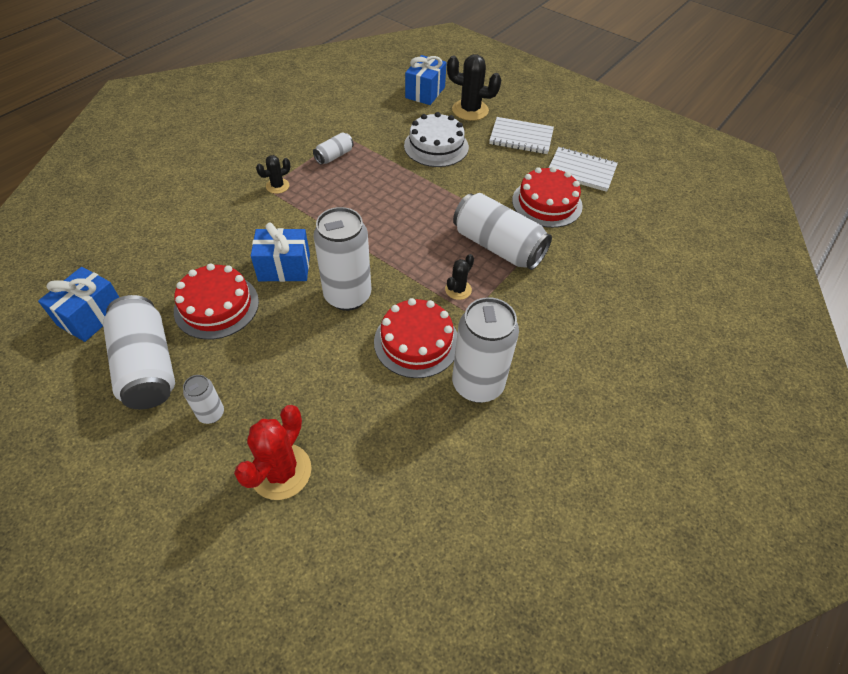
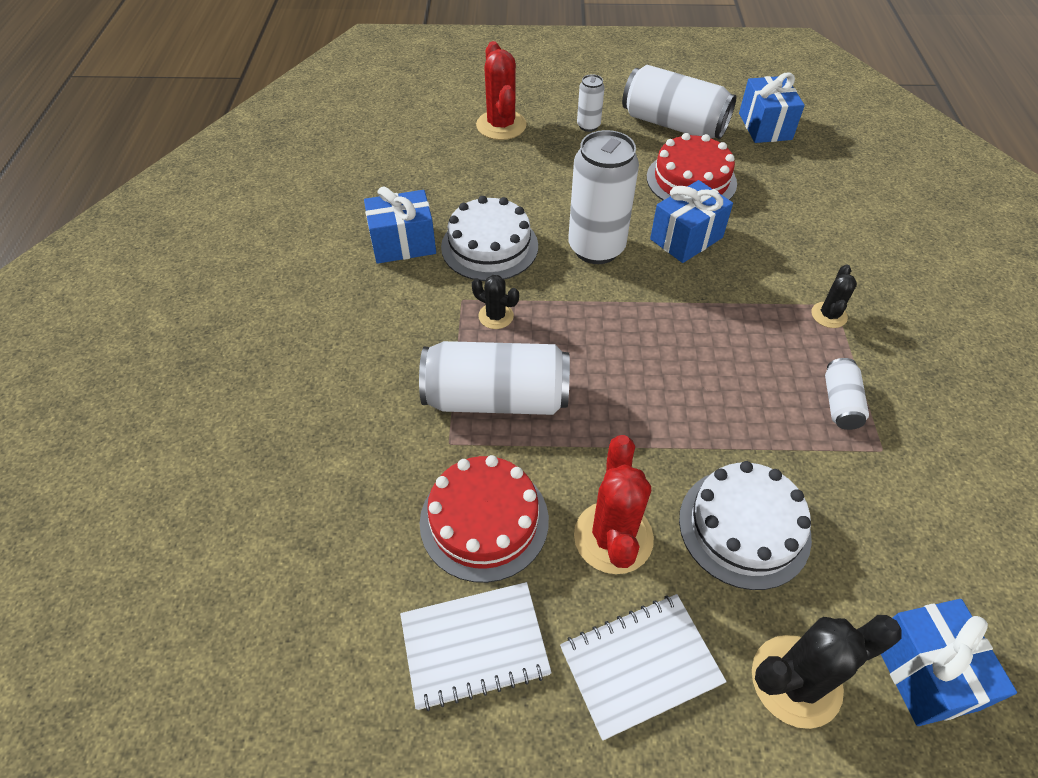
camera: 145 degrees right, 0 degrees up
red cake [374,298,457,378] -> white cake [441,196,538,281]
black cactus [445,254,474,300] -> black cactus turned 60 degrees counterclockwise [472,275,519,329]
white can [452,297,519,403] -> blue gift [364,187,436,264]
none -> red cactus [574,435,654,574]

